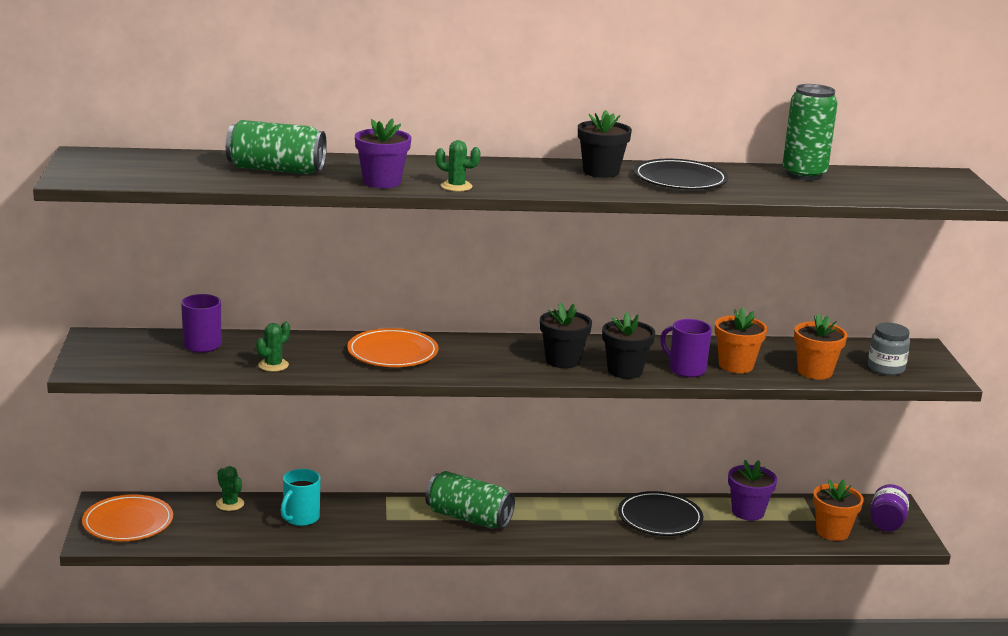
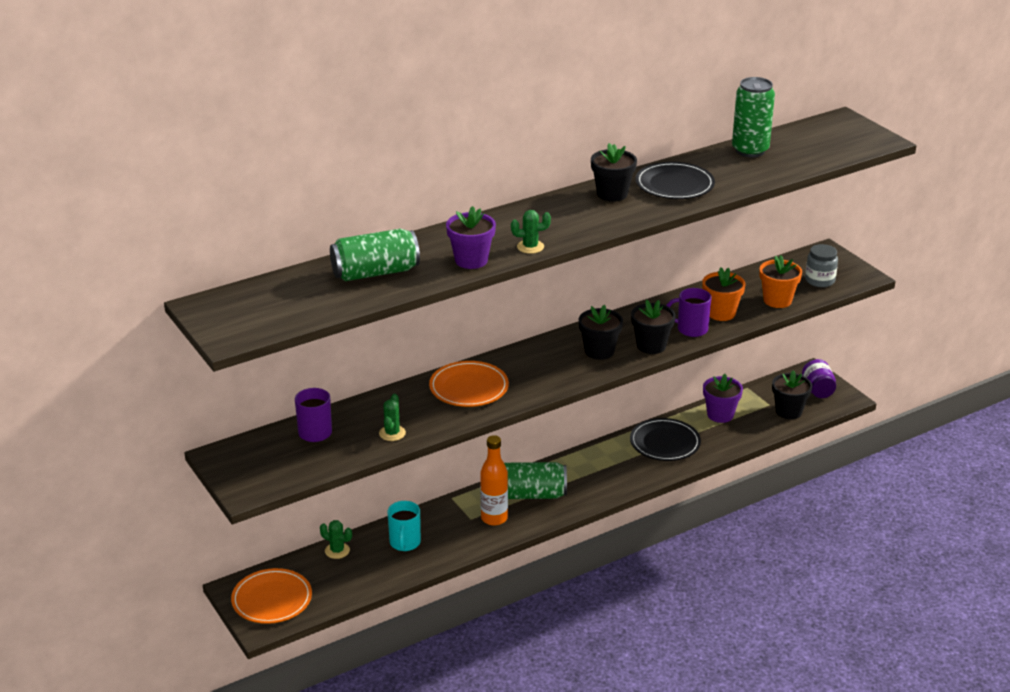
camera: 25 degrees left, 10 degrees up
orange flower pot [813,479,864,541] -> black flower pot [772,370,812,419]
none -> orange bottle [480,435,508,526]

